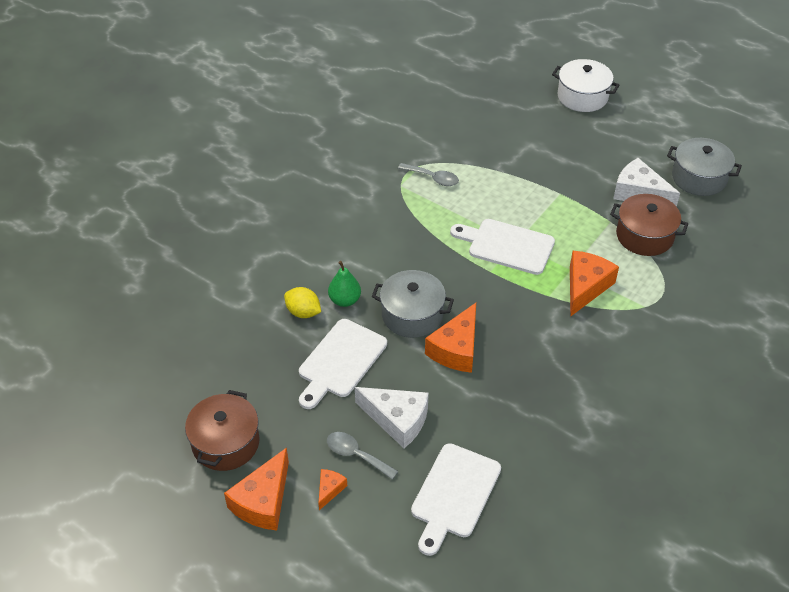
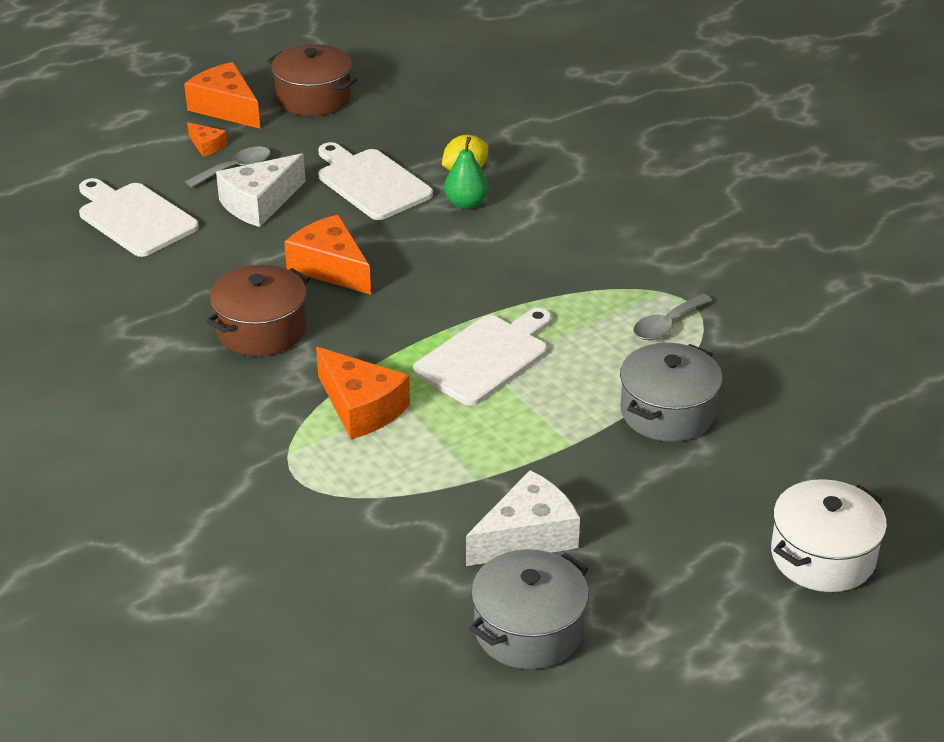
camera: 110 degrees right, 10 degrees down
grey pot [372,270,454,338] -> grey pot moved to [620,343,723,442]
brown pot [610,194,688,256] -> brown pot moved to [206,265,310,356]

